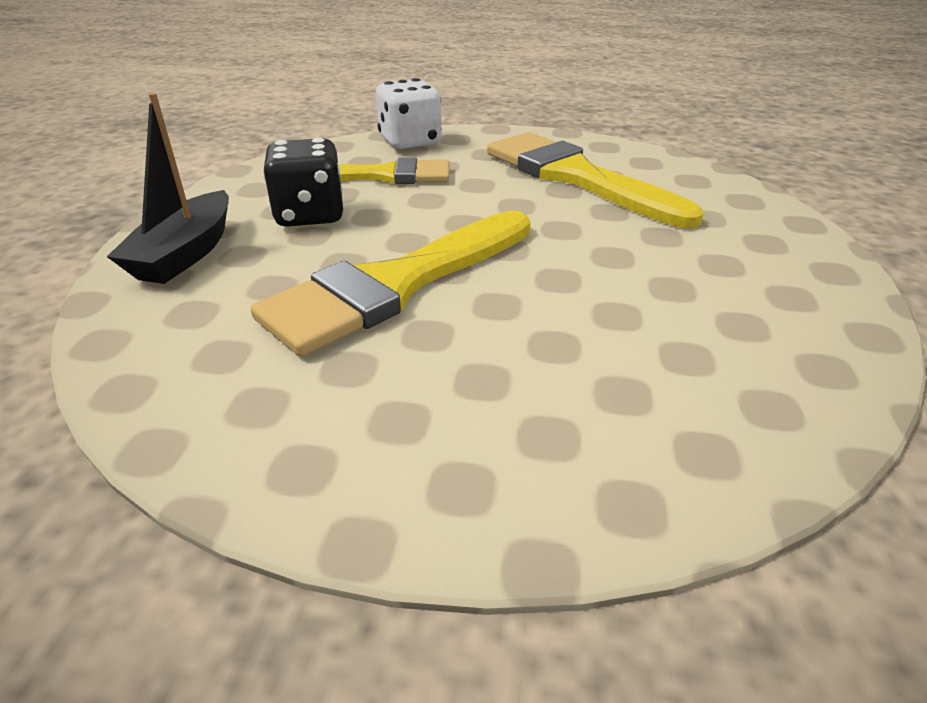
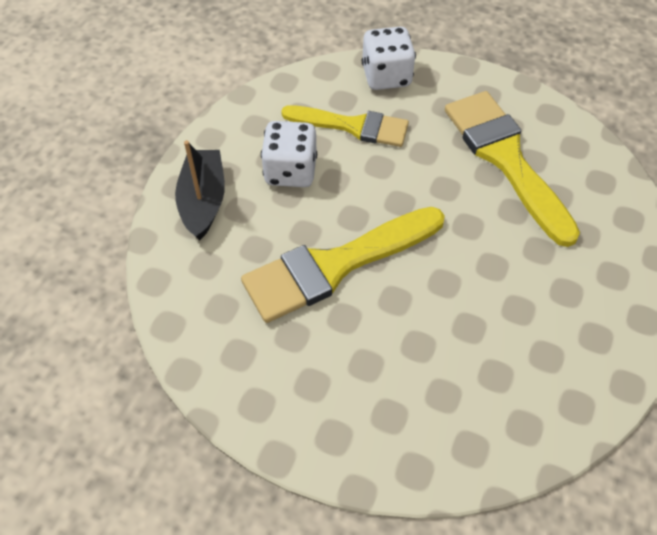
camera: 15 degrees right, 20 degrees up
black boat [107,93,229,284] -> black boat turned 150 degrees clockwise [175,140,225,240]
black dice [263,138,343,227] -> white dice [261,121,317,187]

